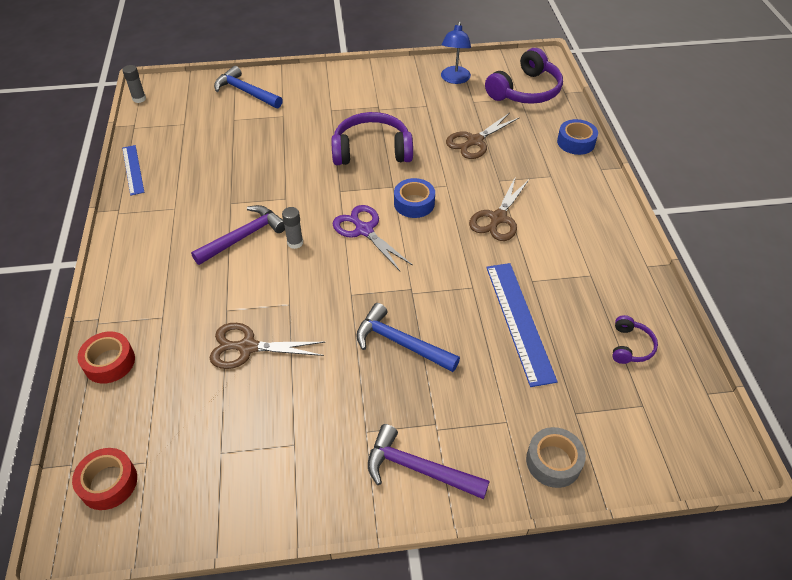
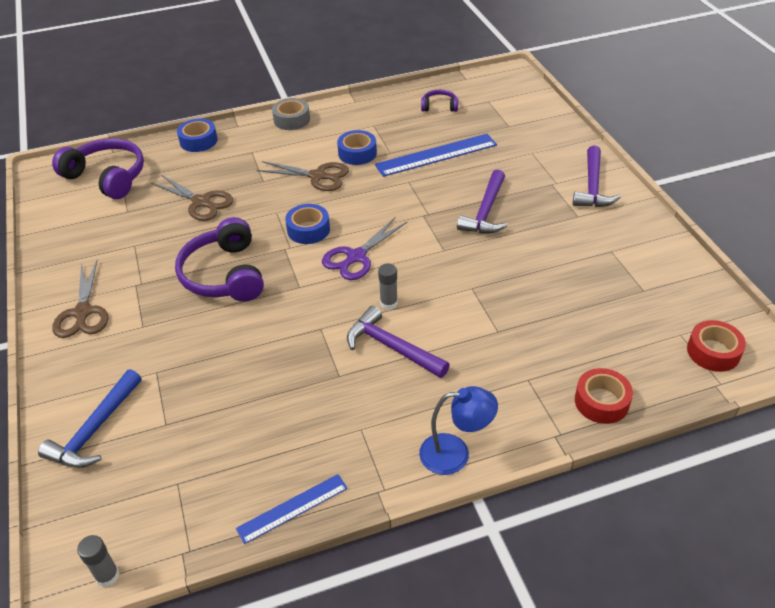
camera: 100 degrees left, 5 degrees down
brown scissors [210,323,325,369] -> brown scissors moved to [52,261,108,338]
blue hammer [356,303,460,372] -> purple hammer [457,170,508,234]
blue lamp [441,21,471,84] -> blue lamp moved to [419,386,498,475]
grey tape [526,427,586,488] -> grey tape moved to [272,98,310,130]
none -> blue tape [337,130,377,165]

